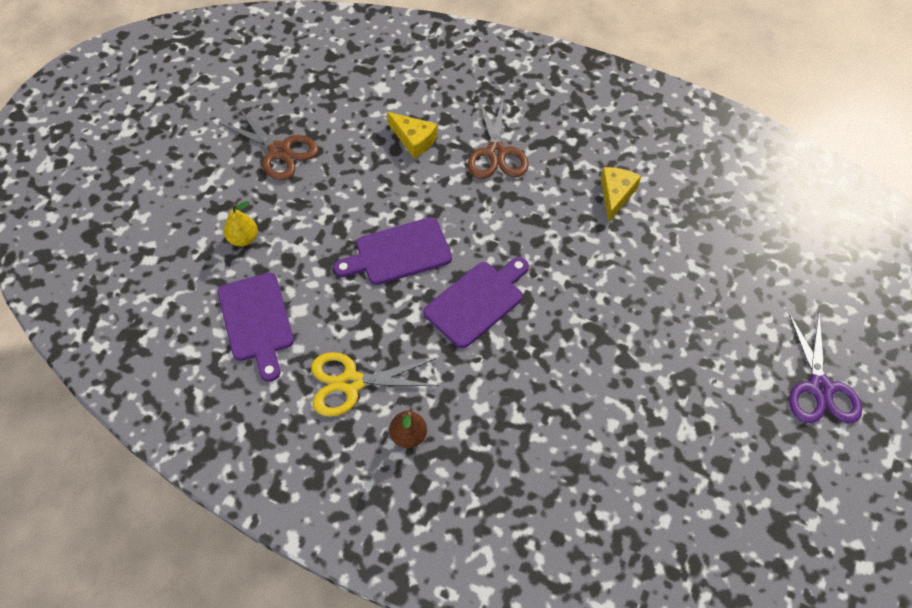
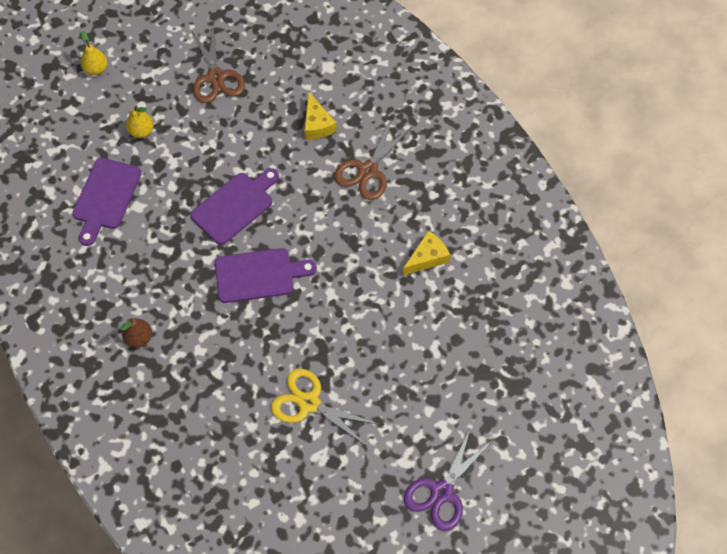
camera: 35 degrees right, 5 degrees up
yellow scissors [311,352,439,417] -> yellow scissors moved to [271,369,380,447]
purple cutting board [333,217,452,285] -> purple cutting board turned 120 degrees clockwise [190,168,279,245]
none -> yellow pear [80,31,108,75]

